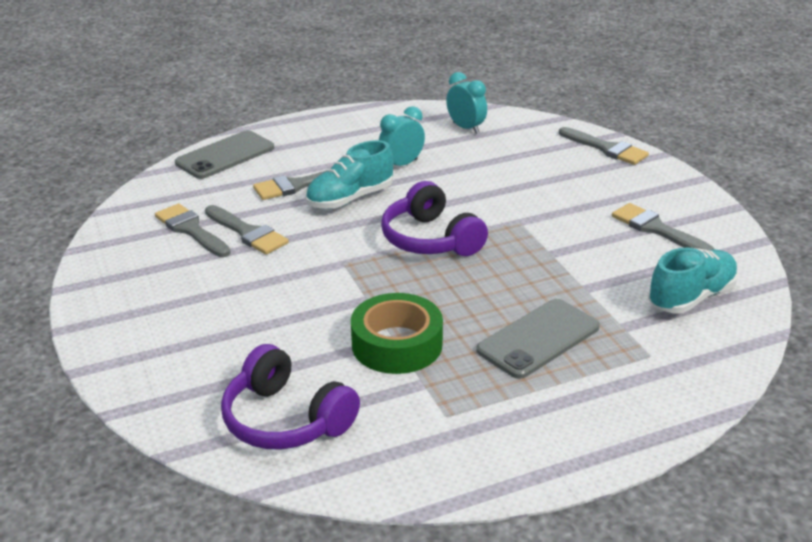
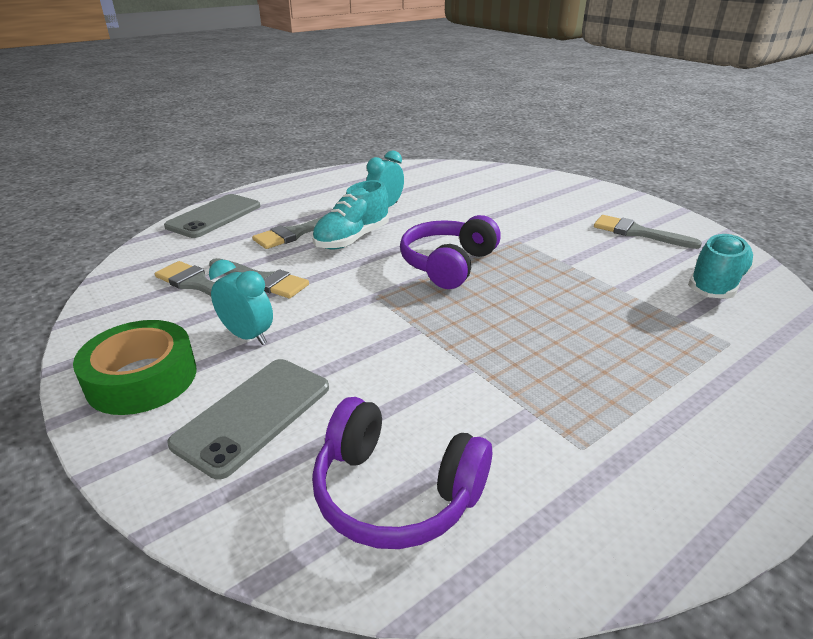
camera: 15 degrees left, 0 degrees up
green tape [351,293,443,374] -> green tape moved to [73,320,197,415]
purple headphones [381,181,488,256] -> purple headphones turned 75 degrees clockwise [400,215,501,289]
turquoise clock [446,72,487,134] -> turquoise clock moved to [209,260,273,345]
grey phone [476,299,600,379] -> grey phone moved to [167,359,329,479]
grey brush [559,127,649,165] -> none

